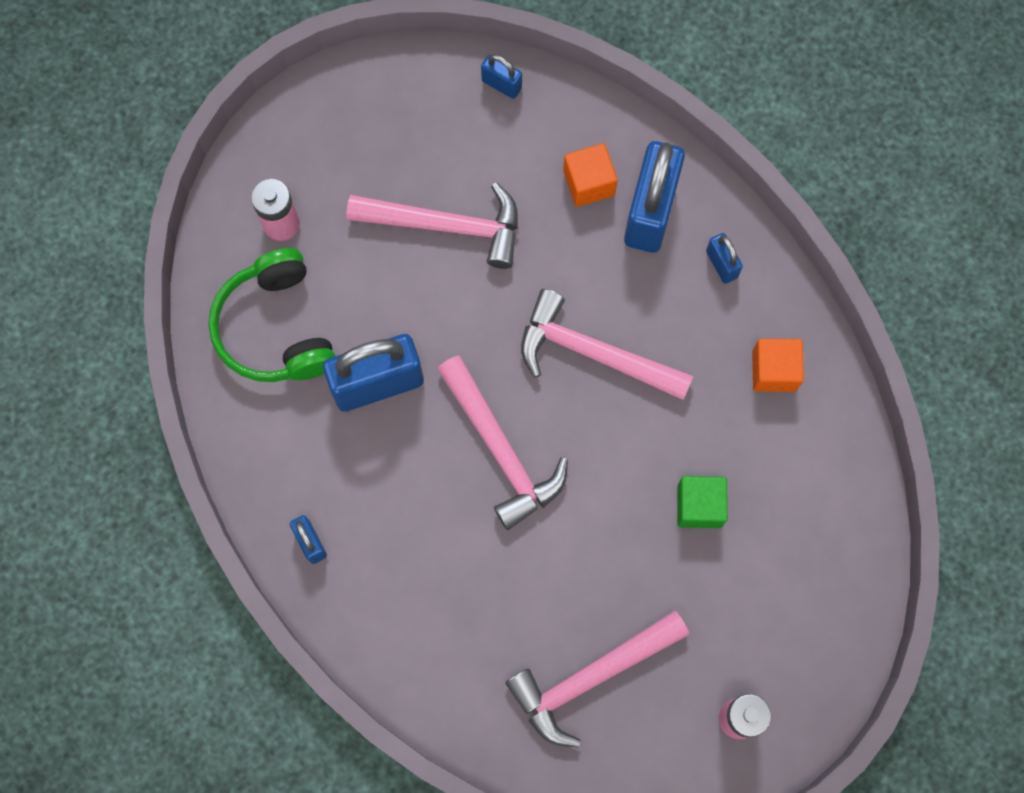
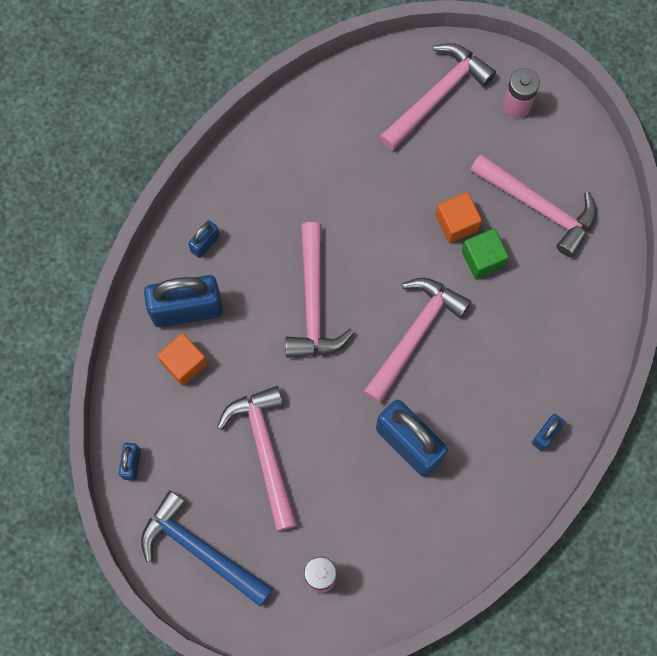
camera: 115 degrees left, 0 degrees up
green headphones [208,248,335,382] -> none
green cube [677,476,728,528] -> green cube moved to [462,228,509,279]
orange cube [752,339,804,392] -> orange cube moved to [435,192,482,243]
none -> blue hammer [141,490,273,607]
none -> pink hammer [379,43,496,151]

